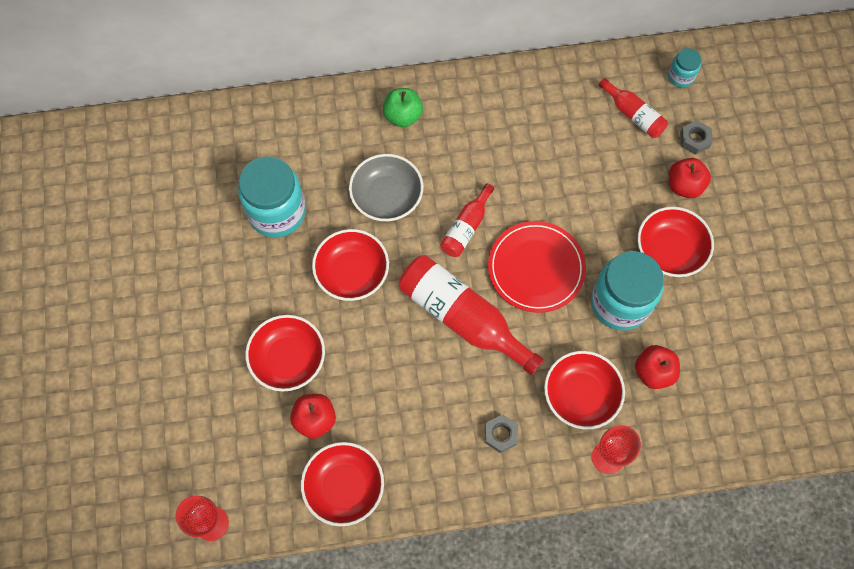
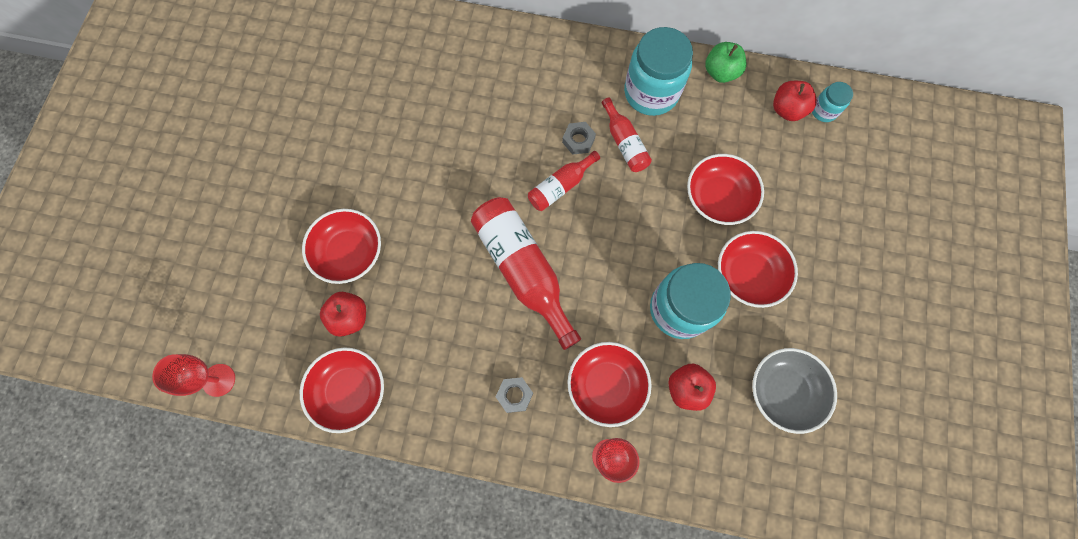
camera: 20 degrees right, 5 degrees up
turquoise jar [238,156,306,237] -> turquoise jar moved to [624,27,693,116]
red bowl [312,229,389,301] -> red bowl moved to [687,154,764,225]
grey bowl [349,154,423,221] -> grey bowl moved to [752,348,837,434]
green apple [383,88,423,127] -> green apple moved to [705,42,746,83]
red plate [488,221,586,313] -> none
red bottle [599,78,668,138] -> red bottle moved to [602,98,652,172]
red apple [669,158,711,198] -> red apple moved to [773,81,817,121]
grey nut [680,120,713,155] -> grey nut moved to [562,122,596,155]

